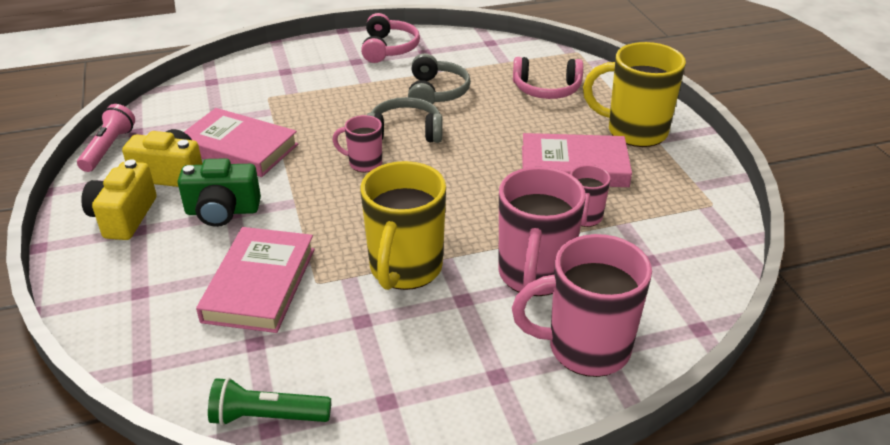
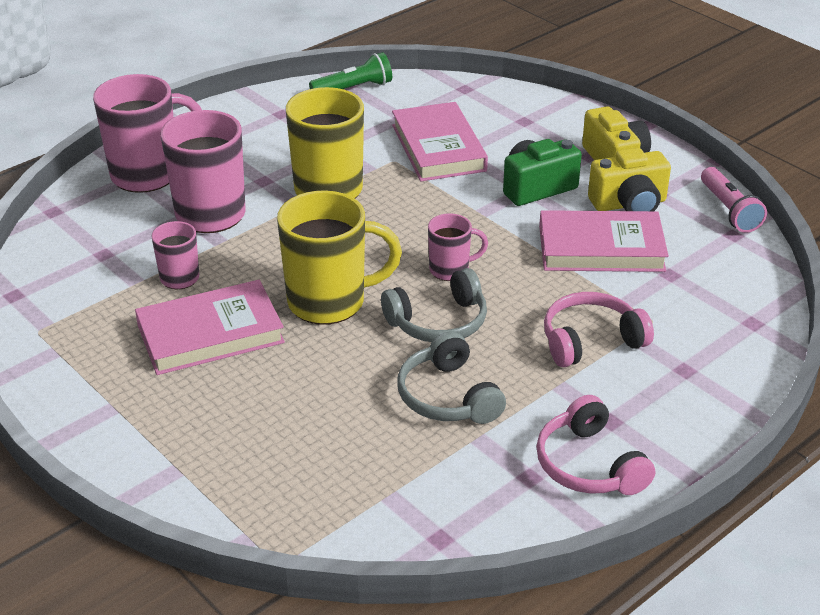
camera: 155 degrees right, 0 degrees up
pink headphones [513,57,583,99] -> pink headphones moved to [544,292,654,367]
yellow mug [583,42,686,147] -> yellow mug moved to [277,190,402,325]

